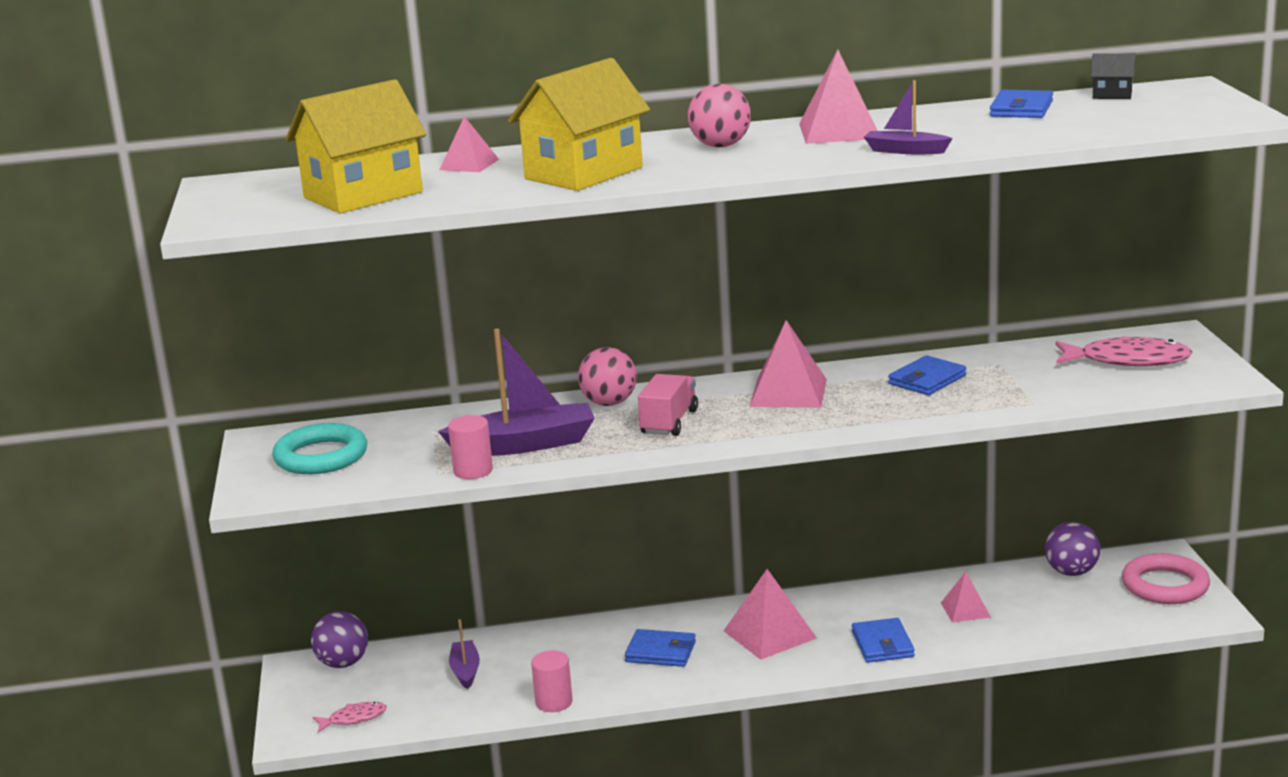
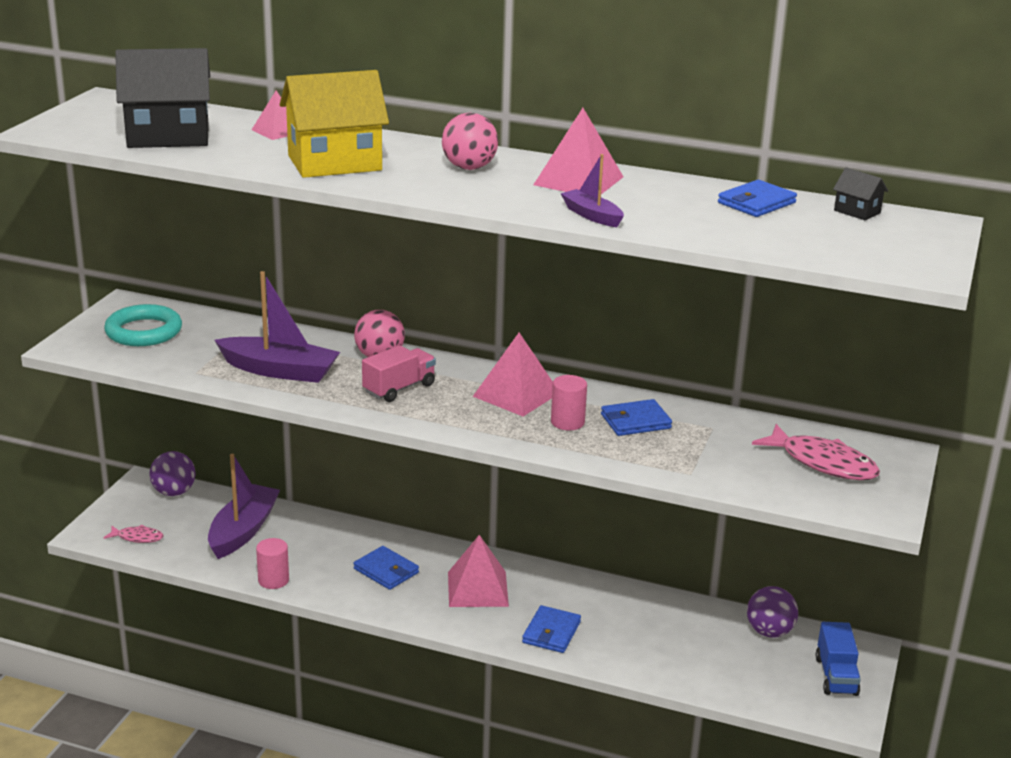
camera: 25 degrees right, 5 degrees up
yellow house [286,79,426,213] -> black house [115,48,210,148]
pink cylinder [448,415,493,479] -> pink cylinder moved to [551,375,587,430]
purple boat [449,619,480,689] -> purple boat [208,454,280,559], size x1.86
pink pyramid [941,572,991,622] -> none
pink ring [1122,553,1210,604] -> blue truck [816,622,861,696]

